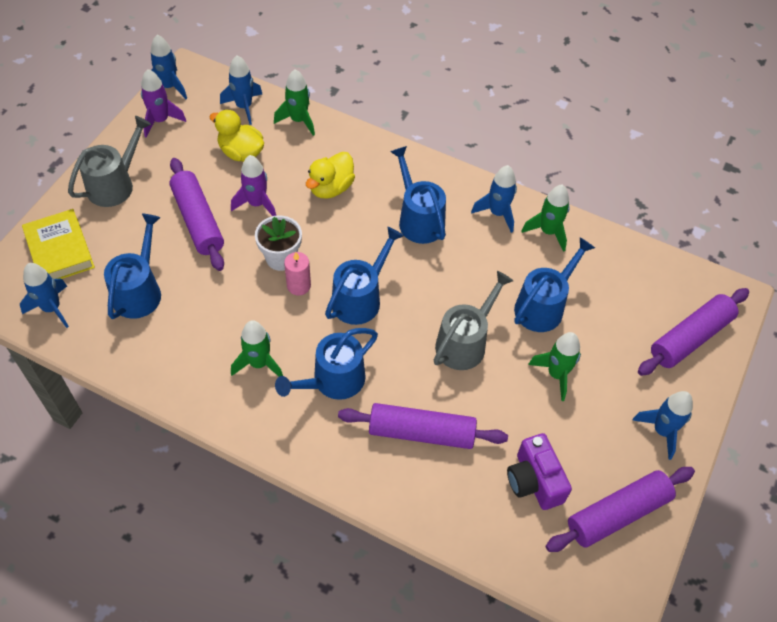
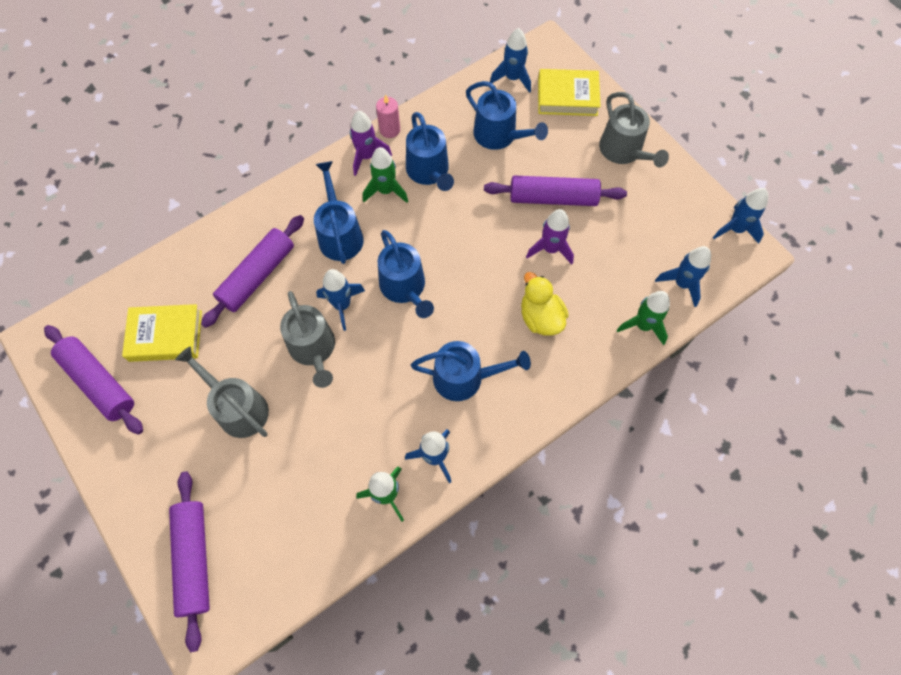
camera: 120 degrees right, 10 degrees up
purple rocket [141,69,186,138] -> purple rocket moved to [350,111,392,176]
yellow duck [210,110,264,162] -> none
white flower pot [255,215,302,271] -> none
pink candle [284,252,311,295] -> pink candle moved to [376,95,400,138]
purple camera [507,433,572,510] -> yellow book [122,304,202,362]
blue watering can [514,237,595,332] -> blue watering can moved to [406,112,454,191]
green rocket [528,332,581,401] -> grey watering can [175,346,269,438]
purple rolling pin [546,467,695,552] -> purple rolling pin turned 45 degrees counterclockwise [44,325,143,435]
blue rocket [633,391,693,460] -> blue rocket moved to [316,269,365,331]

